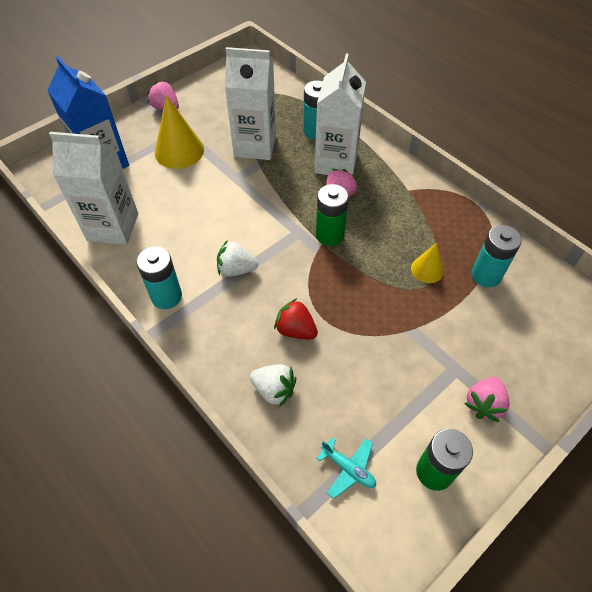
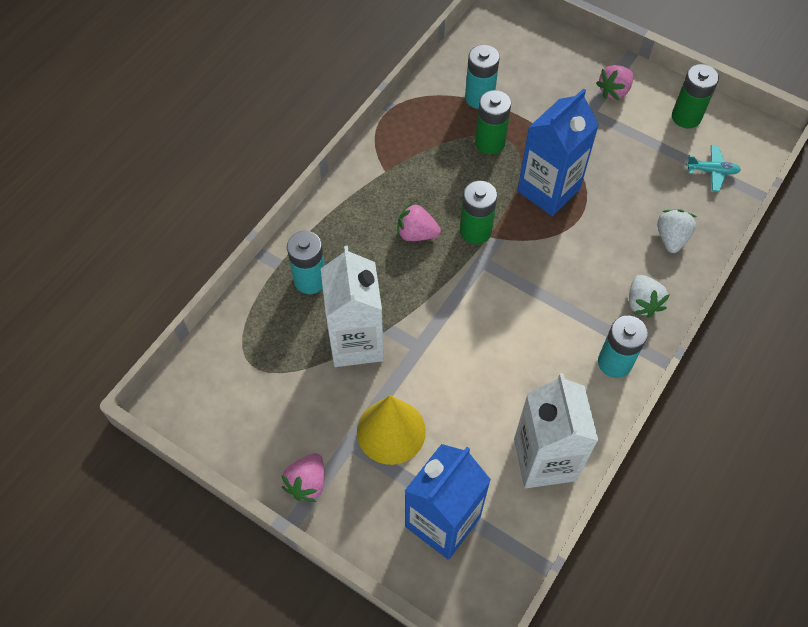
camera: 105 degrees left, 5 degrees up
white strawberry [217,241,258,277] -> white strawberry moved to [629,275,670,318]
red strawberry [274,298,318,339] -> none
white carton [314,53,366,175] -> none
turquoise plane [316,437,376,499] -> turquoise plane turned 75 degrees clockwise [686,145,741,192]
yellow cone [411,242,444,283] -> green battery [475,90,511,155]
pink strawberry [464,377,510,422] -> pink strawberry turned 120 degrees clockwise [596,65,634,100]
none -> blue carton [517,88,599,216]

